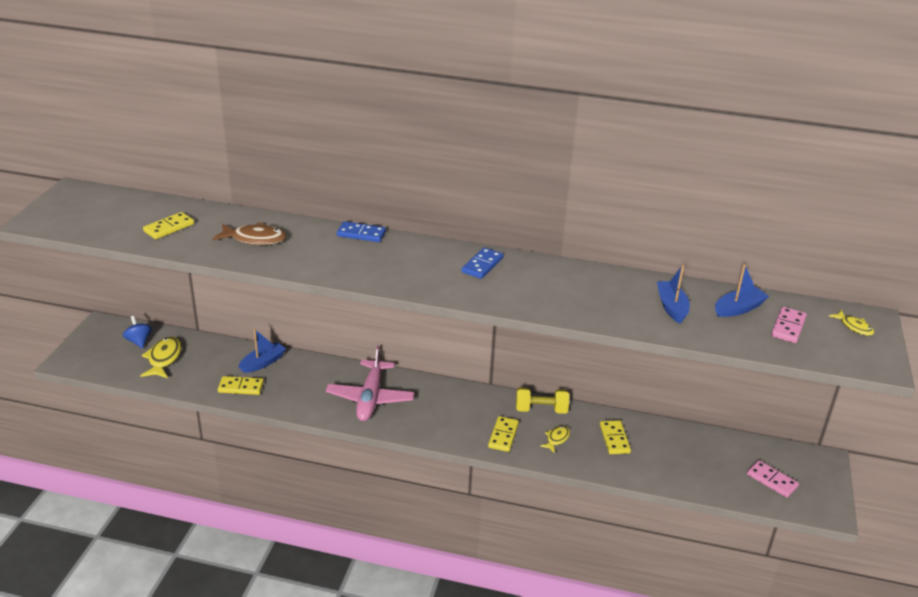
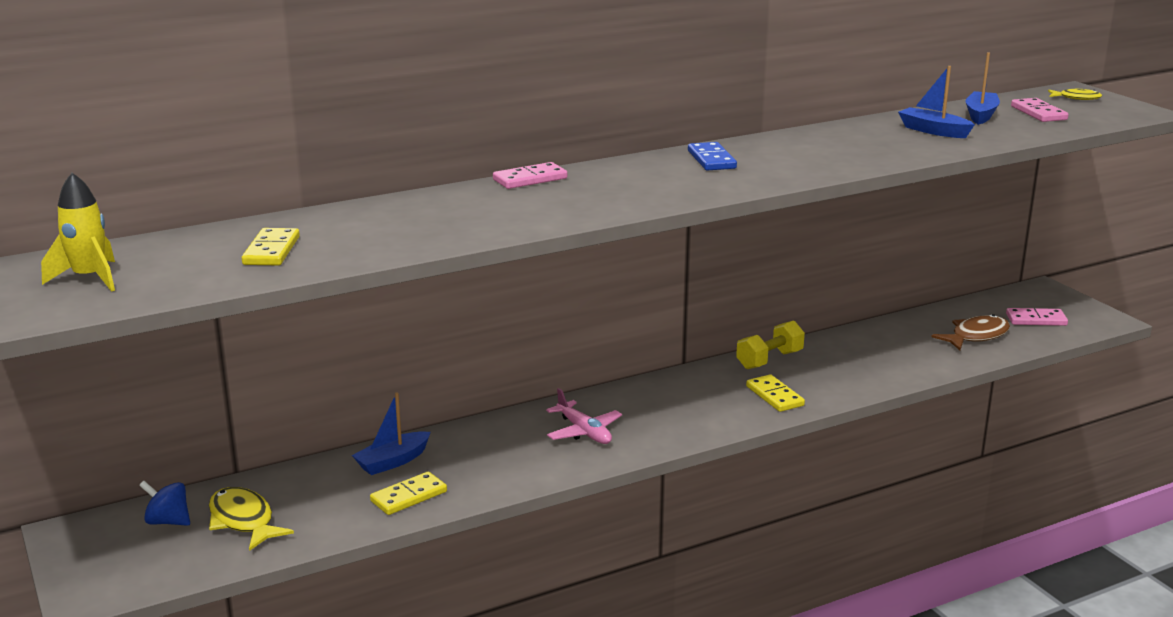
camera: 40 degrees left, 10 degrees down
brown fish [212,222,286,245] -> brown fish moved to [932,314,1010,350]
blue boat [238,329,286,373] -> blue boat turned 135 degrees counterclockwise [352,393,431,475]
pink plane [326,345,415,421] -> pink plane [546,388,622,444], size x0.63
blue domino [337,221,386,242] -> pink domino [493,162,567,189]
yellow fish [540,426,570,453] -> none
yellow domino [600,420,631,454] -> none
none -> yellow rocket [41,173,115,292]

